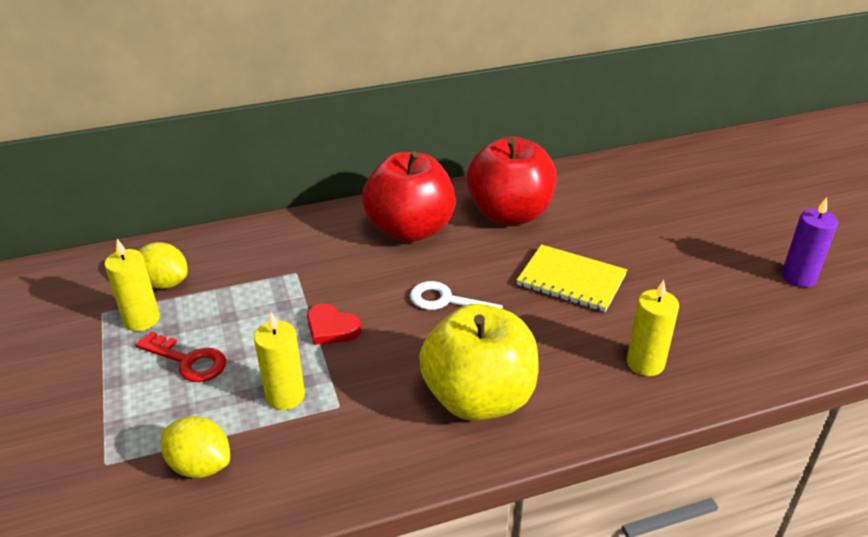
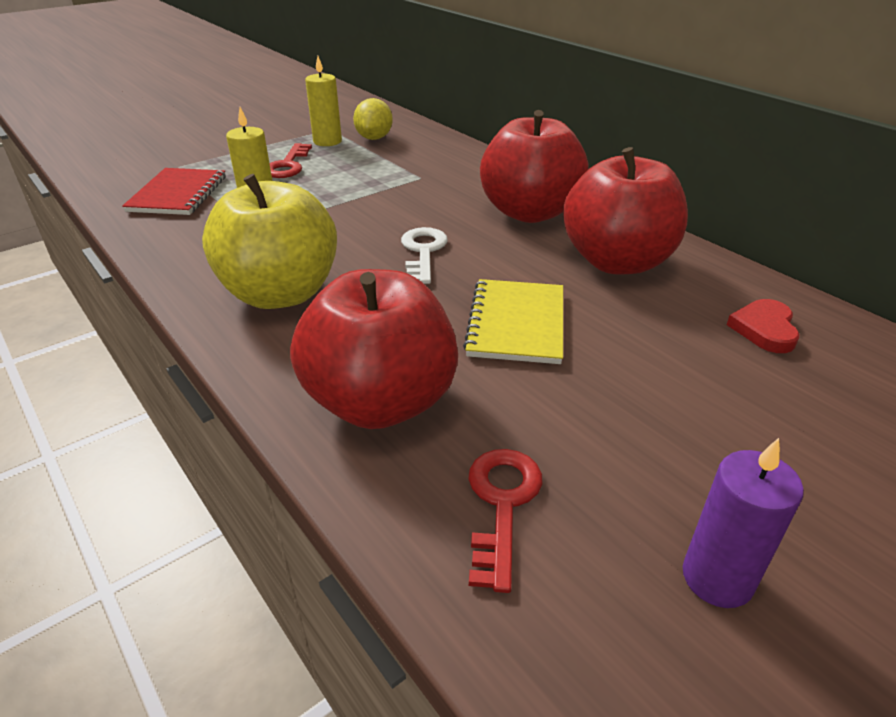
camera: 70 degrees right, 0 degrees up
yellow lemon [161,416,230,478] -> red notebook [122,168,226,215]
red heart [307,303,361,345] -> red heart moved to [727,299,800,353]
yellow candle [627,280,679,376] -> red apple [290,269,458,429]
none -> red key [468,449,542,593]

